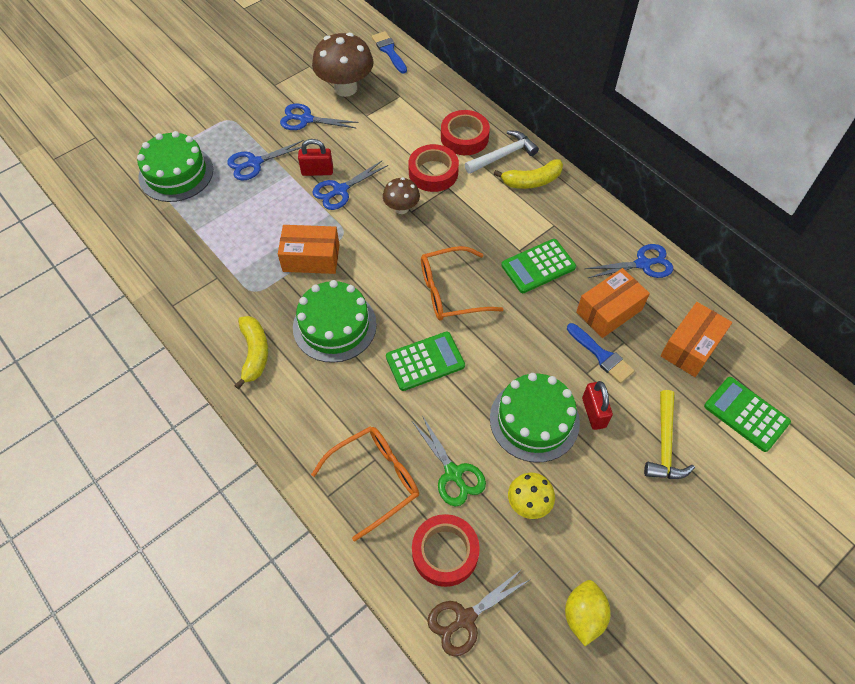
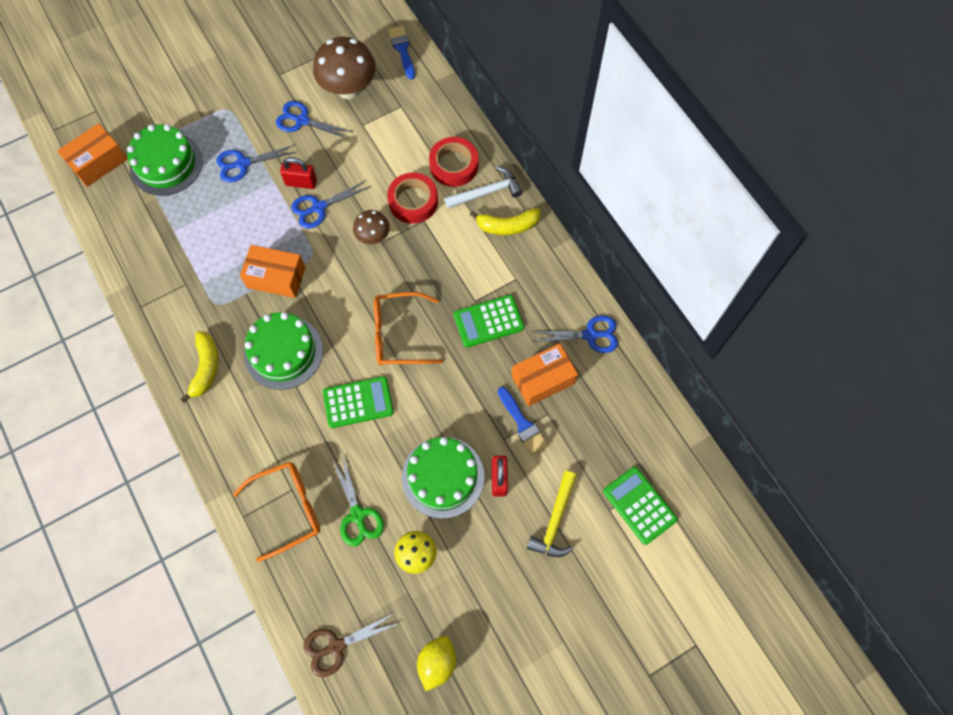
camera: 10 degrees right, 10 degrees up
red tape [412,514,480,587] -> none
orange box [660,302,732,377] -> orange box moved to [57,123,128,187]

